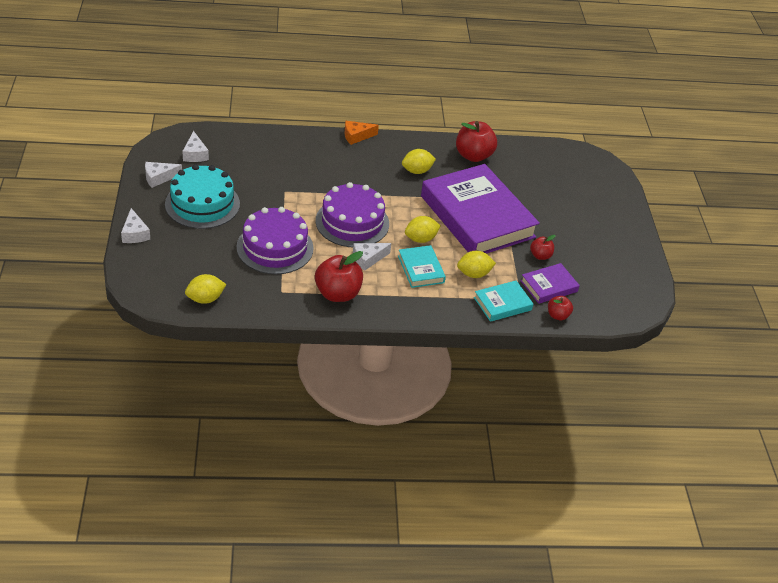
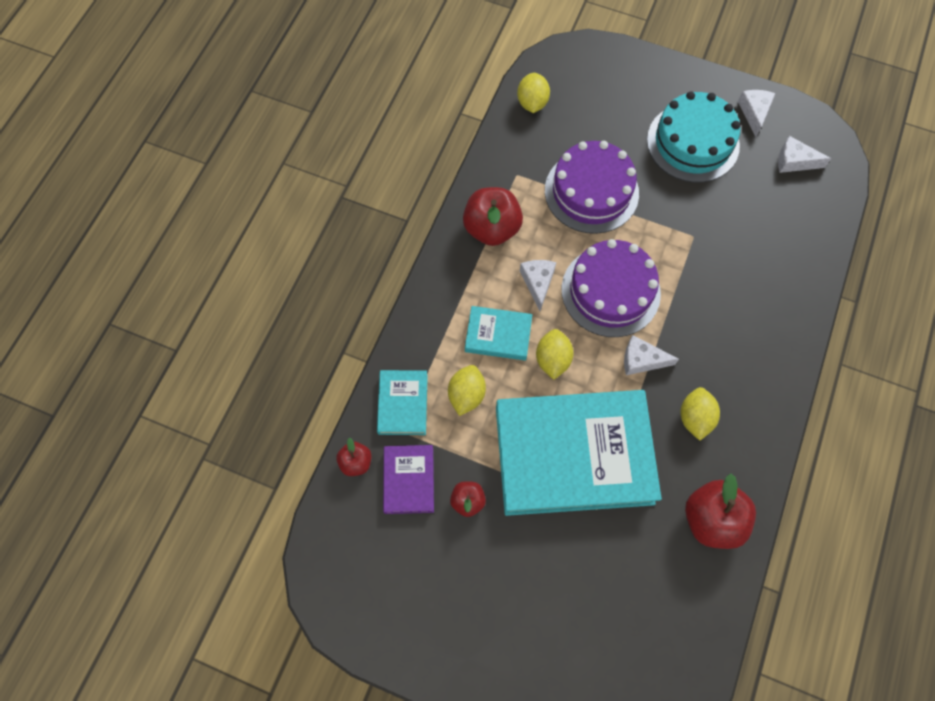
camera: 120 degrees right, 25 degrees up
white cheese [121,208,150,243] -> white cheese moved to [624,335,679,375]
orange cheese [344,121,379,145] -> none
purple book [421,164,540,254] -> turquoise book [496,390,662,516]

